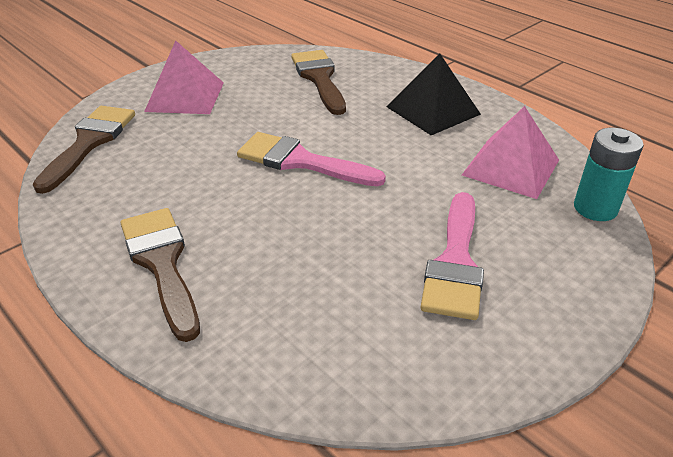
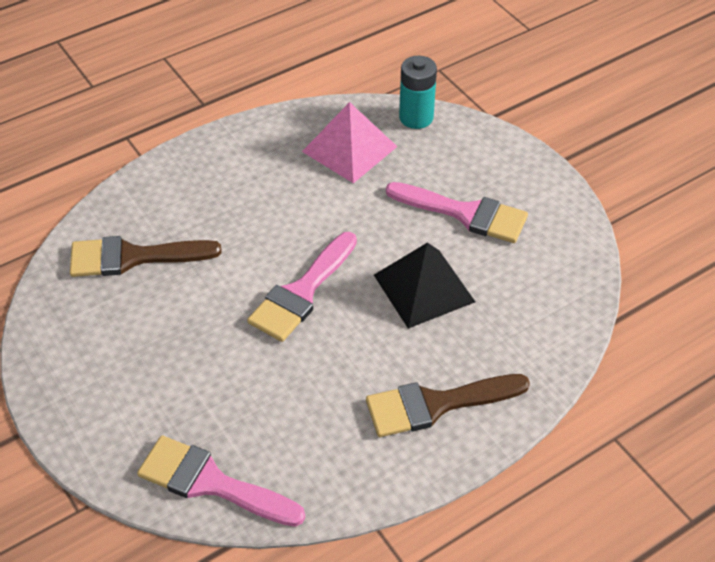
camera: 80 degrees left, 10 degrees up
brown brush [33,106,135,194] -> pink brush [137,436,305,527]
pink pyramid [144,41,224,114] -> none
black pyramid [387,53,481,135] -> black pyramid moved to [374,242,475,329]

